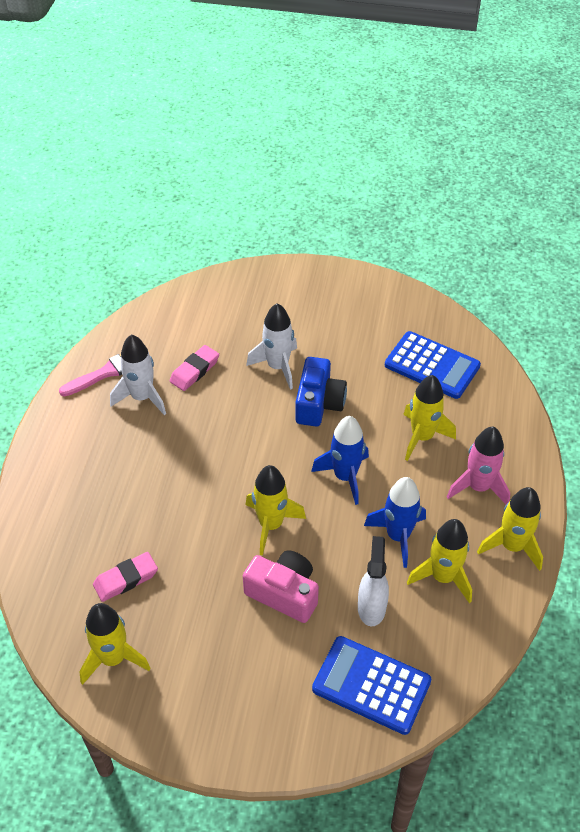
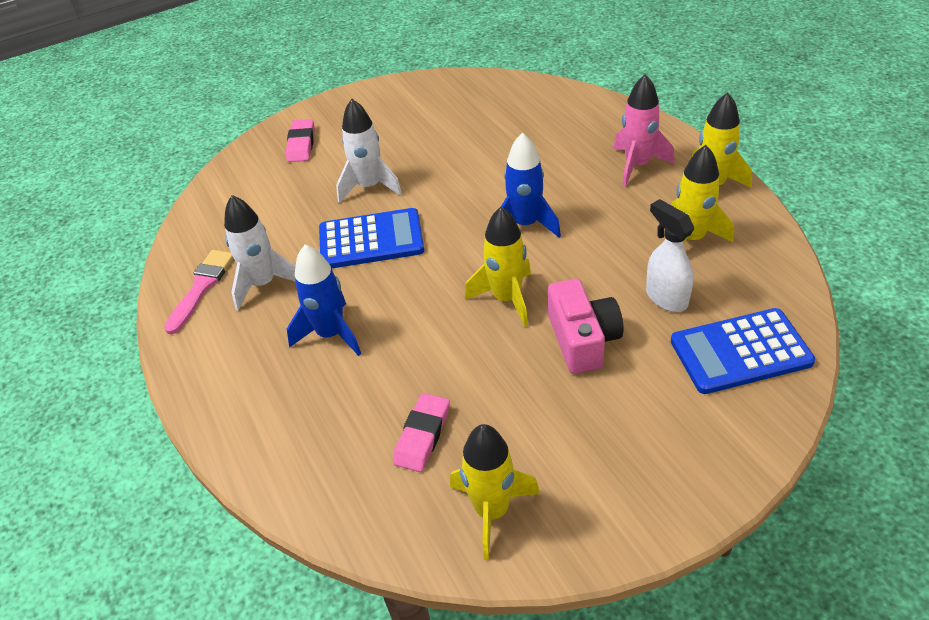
camera: 35 degrees left, 5 degrees down
pink eraser [170,345,219,391] -> pink eraser moved to [286,119,315,162]
pink camera [243,550,319,623] -> pink camera turned 90 degrees clockwise [548,279,623,374]
blue camera [295,357,347,426] -> none
blue rocket [364,477,426,568] -> blue rocket moved to [287,245,361,356]
blue calculator [385,331,481,399] -> blue calculator moved to [319,208,424,268]
yellow rocket [403,375,456,461] -> none

